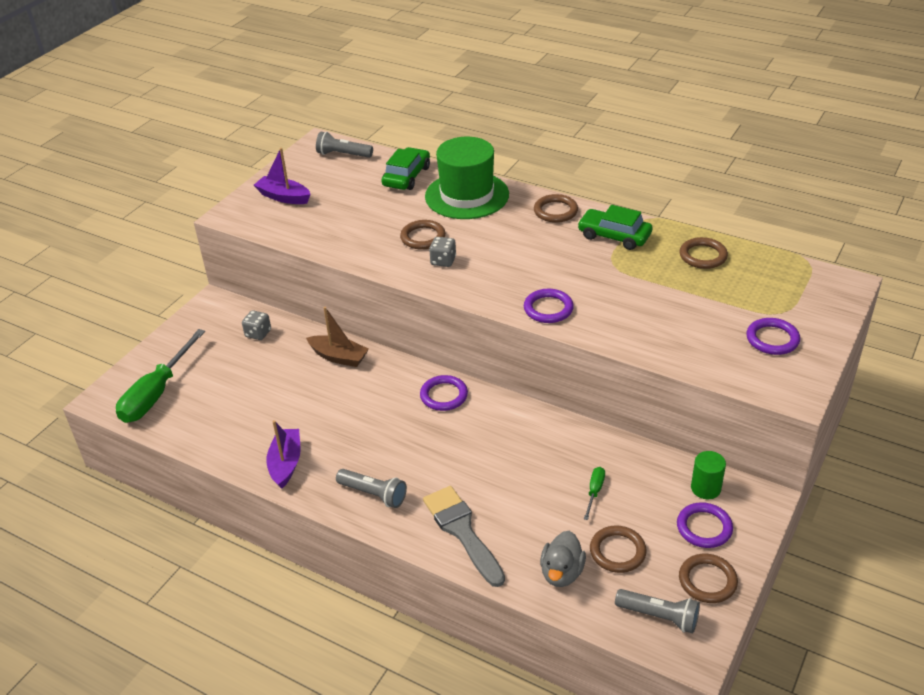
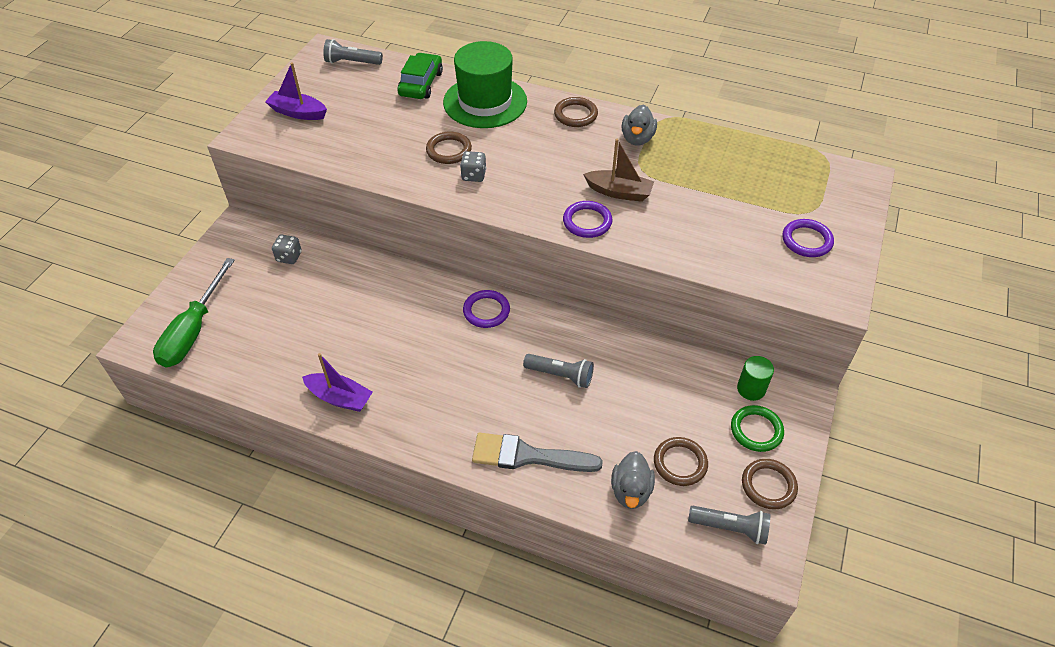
camera: 10 degrees left, 10 degrees up
purple boat [266,420,301,489] -> purple boat turned 120 degrees clockwise [302,353,373,412]
brown boat [306,307,369,367] -> brown boat moved to [583,139,654,202]
grey flashlight [336,469,407,508] -> grey flashlight moved to [523,354,594,388]
grey brush [423,486,505,587] -> grey brush turned 45 degrees counterclockwise [472,433,603,472]
green car [578,205,653,250] -> grey duck [621,105,657,146]
green screwdriver [584,467,605,520] -> none
purple ring [677,502,733,548] -> green ring [731,405,784,452]
brown ring [680,237,728,269] -> none

